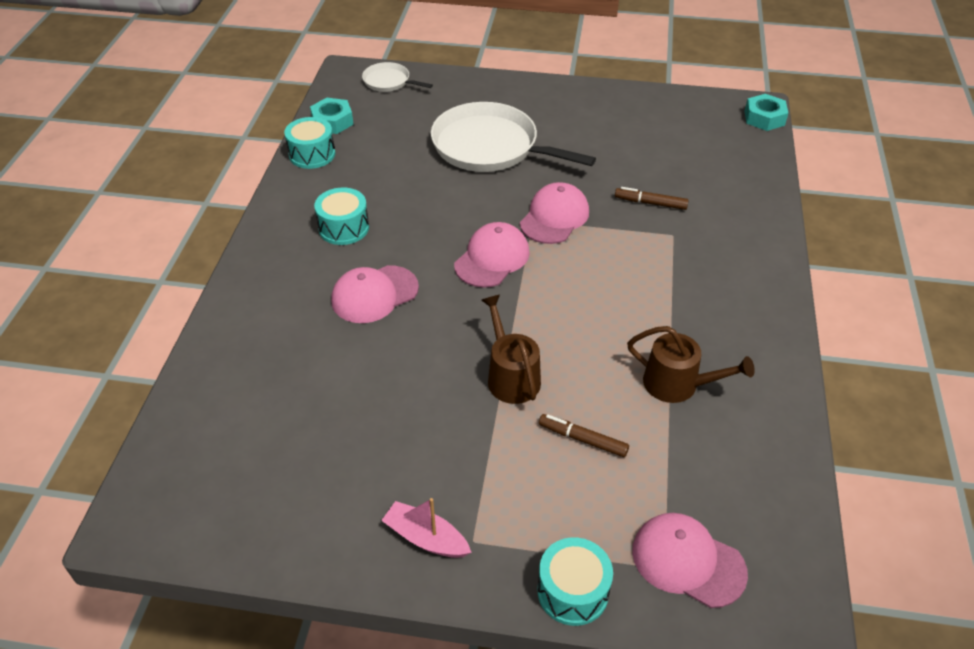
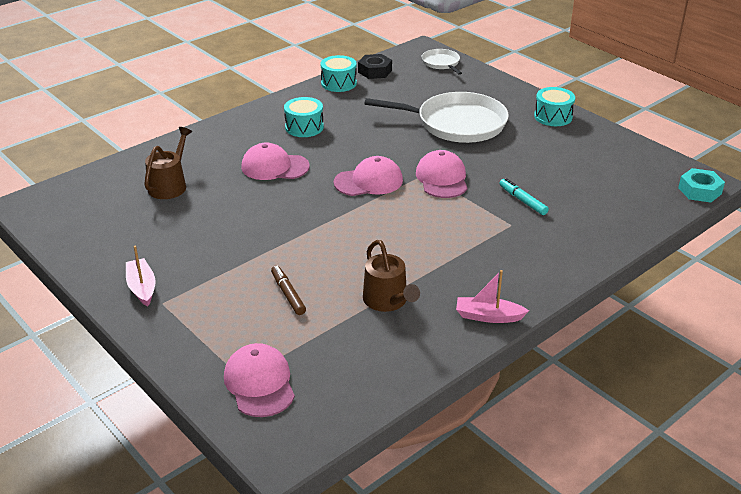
camera: 40 degrees right, 10 degrees down
turquoise nut [310,98,354,134] -> black nut [358,54,392,79]
white pan [431,102,596,172] -> white pan turned 120 degrees clockwise [364,92,509,143]
brown watering can [482,295,541,404] -> brown watering can moved to [144,127,192,199]
pink cap [520,182,589,244] -> pink cap turned 75 degrees counterclockwise [416,150,468,198]
turquoise drum [538,537,613,626] -> turquoise drum moved to [534,87,575,126]
brown marker [615,187,689,210] -> turquoise marker [499,178,549,215]
none -> pink boat [456,270,529,323]

